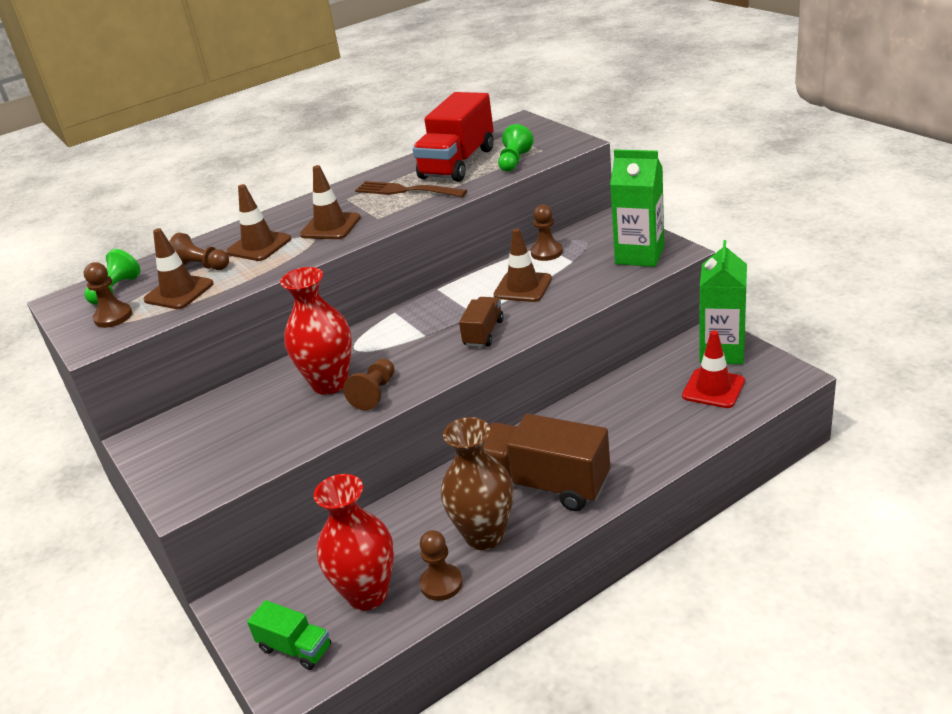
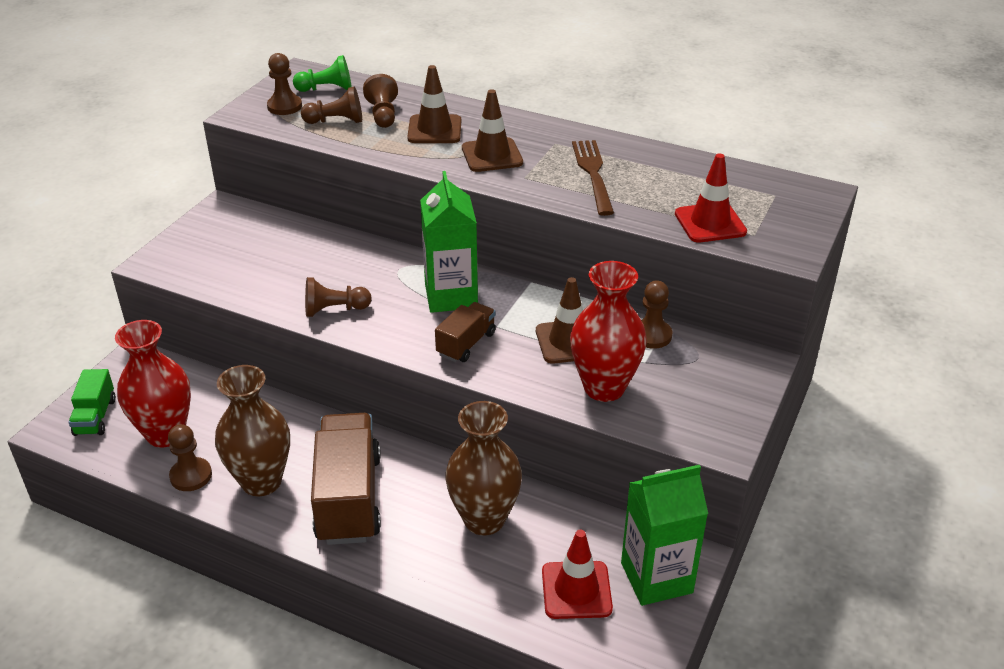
camera: 55 degrees right, 5 degrees up
brown traffic cone [144,228,214,309] -> brown pawn [301,87,362,124]
red vase [280,267,352,395] -> red vase moved to [570,261,647,402]
red truck [413,92,494,182] -> none
brown truck [459,297,504,347] -> brown truck turned 45 degrees counterclockwise [435,302,496,362]
green pawn [498,124,534,172] -> red traffic cone [675,153,747,243]
green carton [610,149,664,267] -> green carton moved to [420,171,478,313]
none -> brown vase [445,401,522,535]

